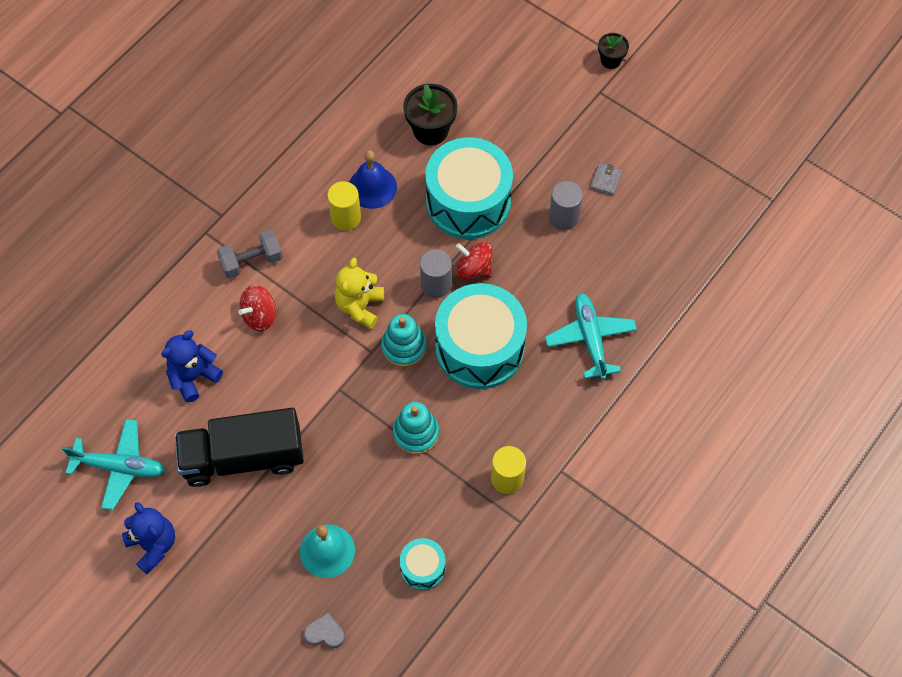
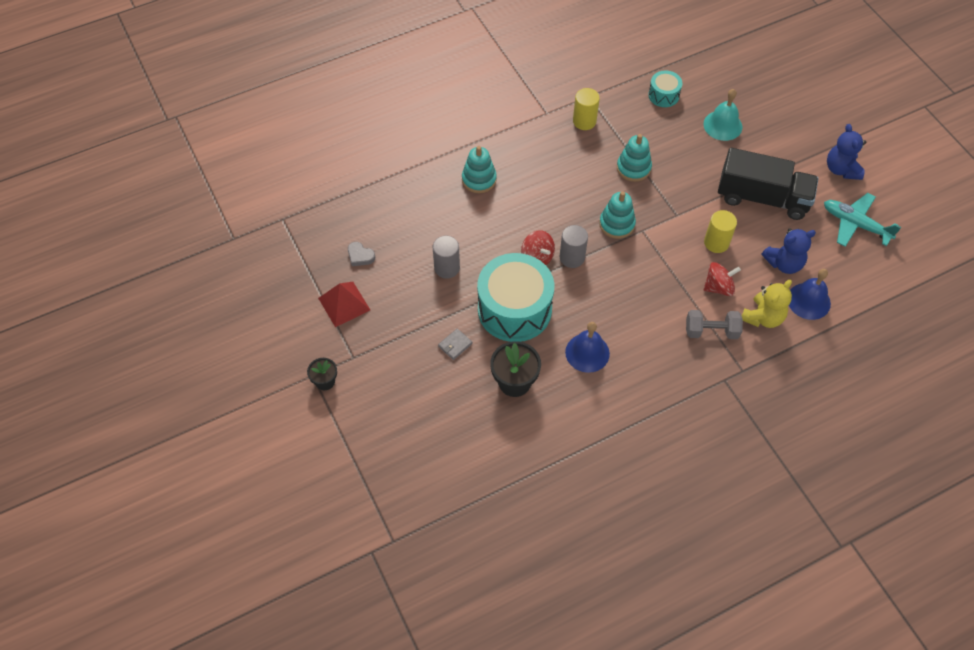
camera: 155 degrees left, 5 degrees down
grey heart [304,613,345,648] -> grey heart moved to [348,242,375,266]
yellow cylinder [327,181,361,231] -> yellow cylinder moved to [704,210,737,253]
yellow teddy bear [335,258,384,329] -> yellow teddy bear moved to [742,280,792,328]
turquoise drum [435,283,527,389] -> none
turquoise plane [545,293,637,380] -> turquoise stacking toy [462,146,497,193]
grey wallet [590,163,623,196] -> grey wallet moved to [438,329,472,360]
none -> red pyramid [318,282,370,327]
none -> blue bell [789,269,831,320]

